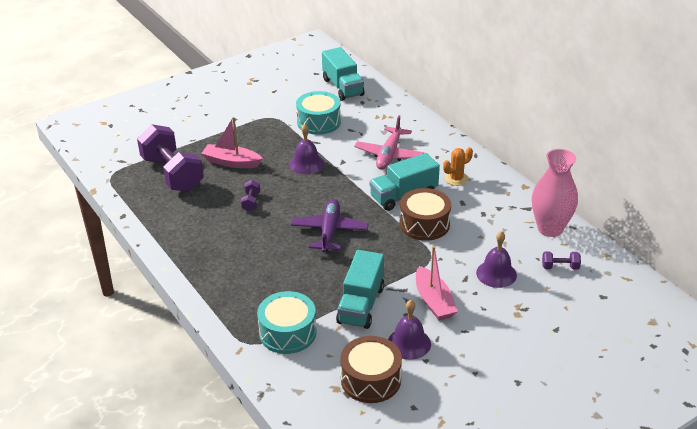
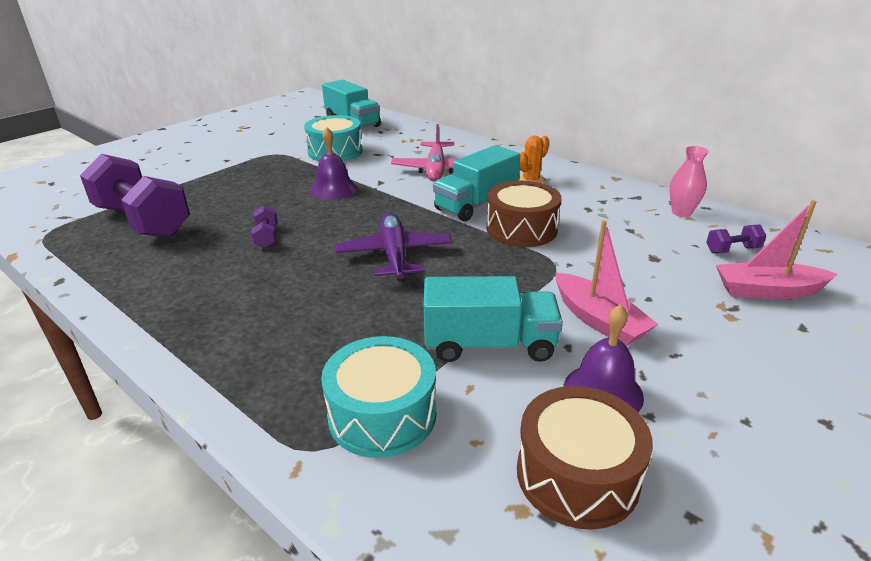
camera: 15 degrees left, 5 degrees down
pink boat [201,117,263,168] -> pink boat moved to [716,200,837,299]
turquoise truck [336,250,384,329] -> turquoise truck turned 90 degrees counterclockwise [424,276,563,362]
purple bell [476,231,517,288] -> none
pink vase [532,149,578,237] -> pink vase [670,146,709,217], size x0.56

